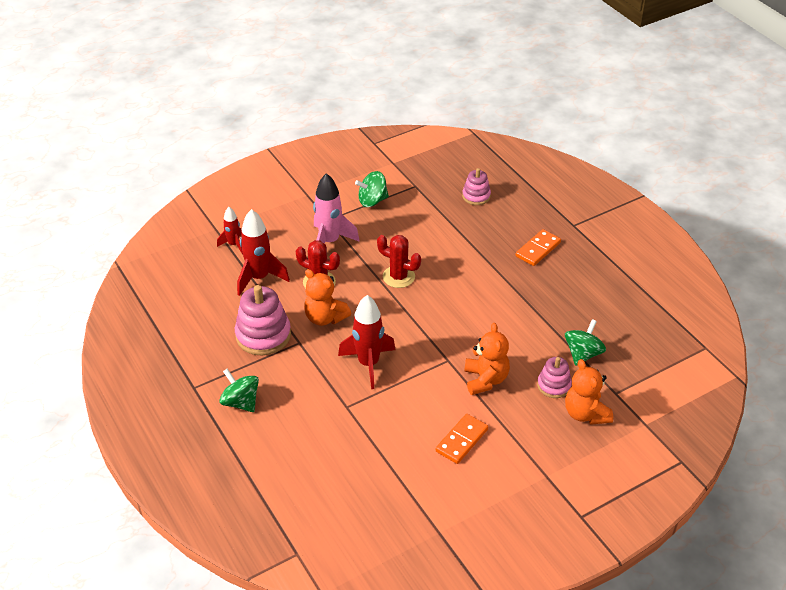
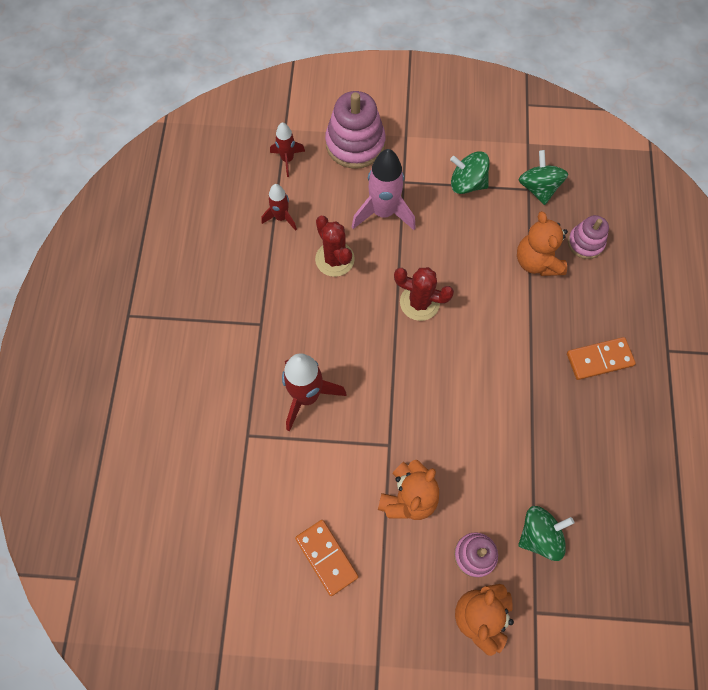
camera: 35 degrees right, 25 degrees up
green spinning top [219,369,259,412] -> green spinning top moved to [519,150,568,205]
pink stacking toy [235,285,291,356] -> pink stacking toy moved to [325,91,386,169]
red rocket [237,209,290,296] -> red rocket [261,184,297,231], size x0.57
orange teddy bear [304,269,351,326] -> orange teddy bear moved to [517,211,568,276]
red cactus [377,235,421,288] -> red cactus turned 45 degrees counterclockwise [394,267,454,321]
orange domino [436,414,488,464] -> orange domino turned 75 degrees clockwise [295,520,358,596]

